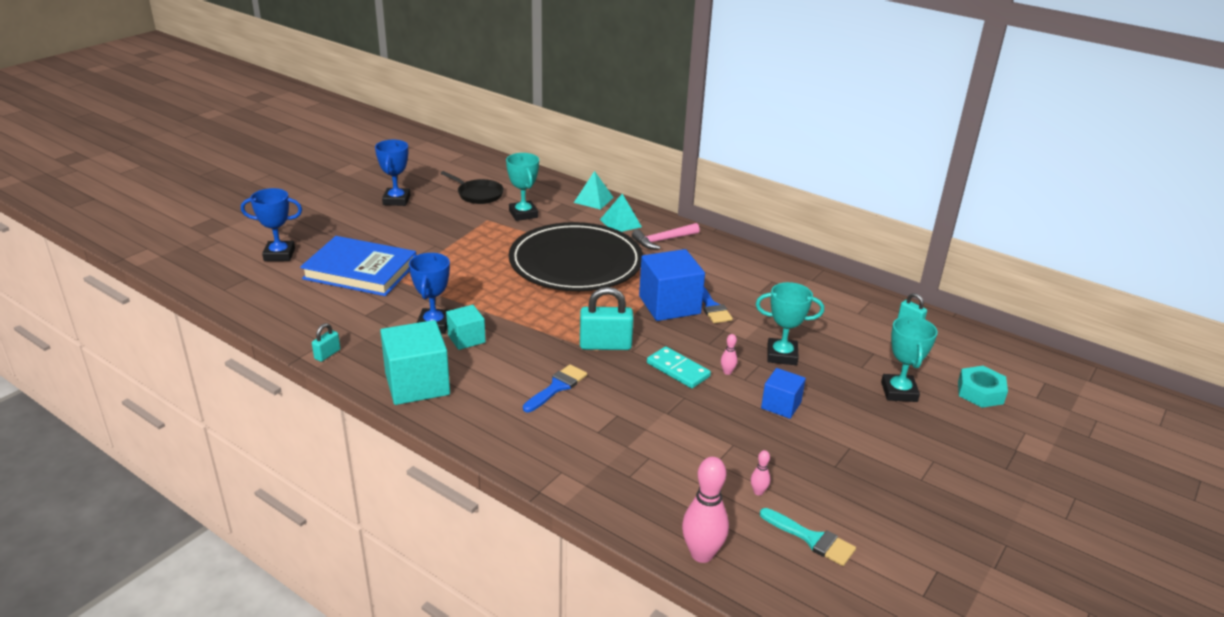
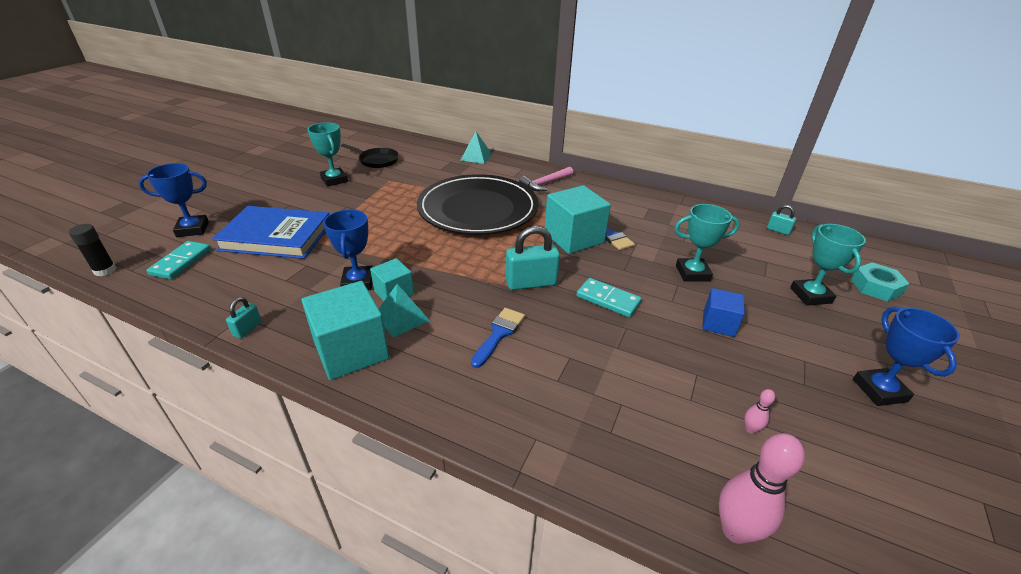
camera: 10 degrees left, 5 degrees up
blue trophy [375,140,410,206] -> blue trophy moved to [853,306,960,406]
turquoise trophy [506,153,539,221] -> turquoise trophy moved to [307,122,348,187]
turquoise pyramid [600,194,642,232] -> turquoise pyramid moved to [379,284,430,337]
blue cube [639,249,705,321] -> turquoise cube [545,185,611,254]
pink bowling pin [721,334,737,375] -> none
turquoise brush [760,508,856,566] -> none
none -> black glue stick [69,224,116,276]
none -> turquoise domino [146,241,211,279]

